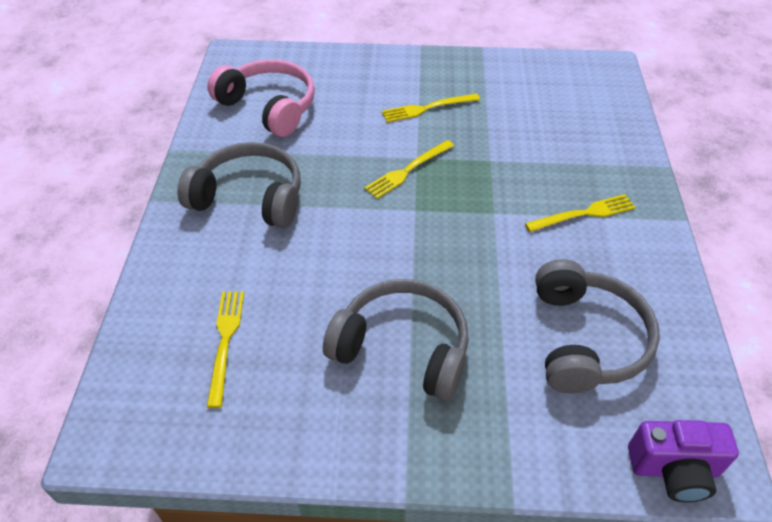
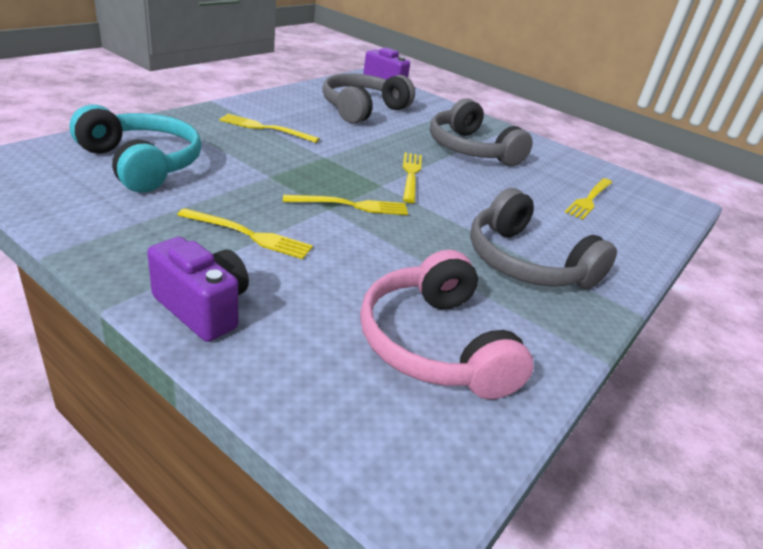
camera: 150 degrees left, 15 degrees down
none -> turquoise headphones [70,104,202,193]
none -> purple camera [147,237,249,342]
none -> yellow fork [403,152,422,203]

